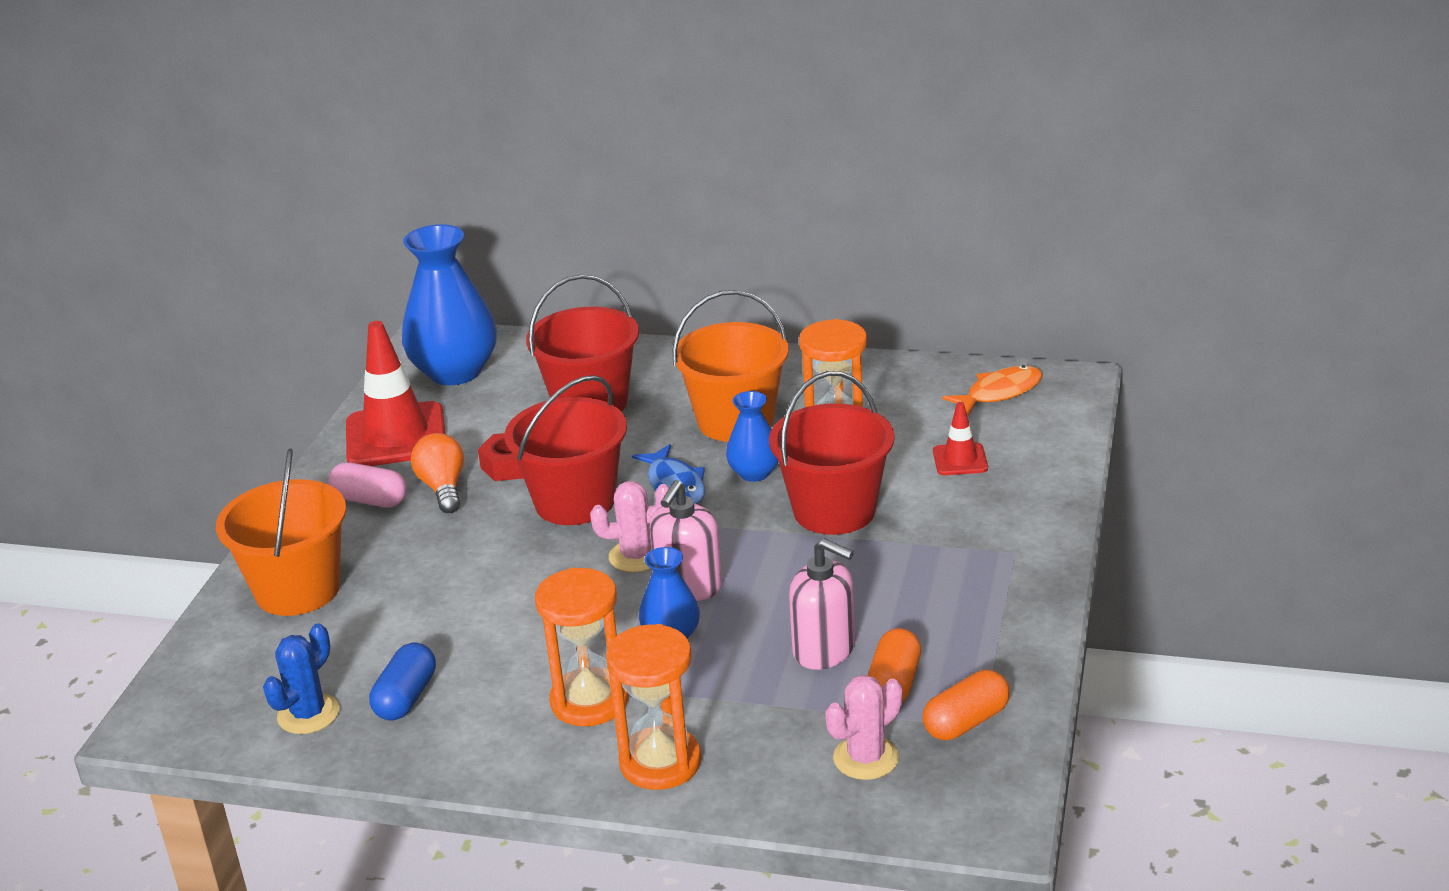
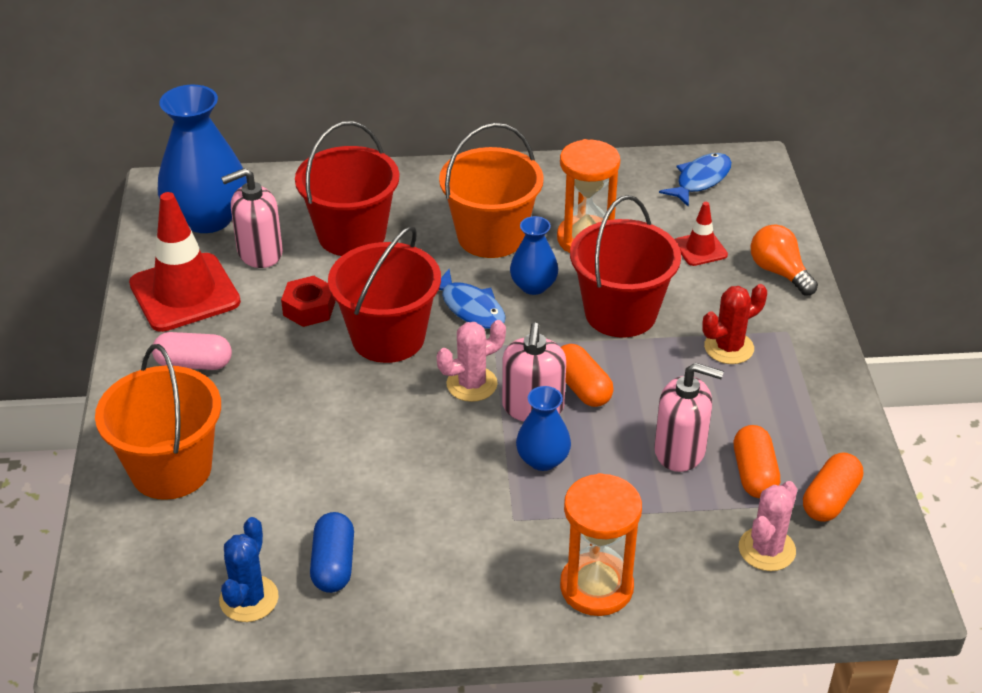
camera: 20 degrees left, 10 degrees up
orange light bulb [411,433,464,513] -> orange light bulb moved to [751,224,818,296]
orange hourglass [535,568,629,726] -> none
orange fish [942,365,1042,415] -> blue fish [659,153,732,206]
none -> pink soap dispenser [221,168,283,268]
none -> orange capsule [561,344,614,407]
none -> red cactus [702,284,767,364]

